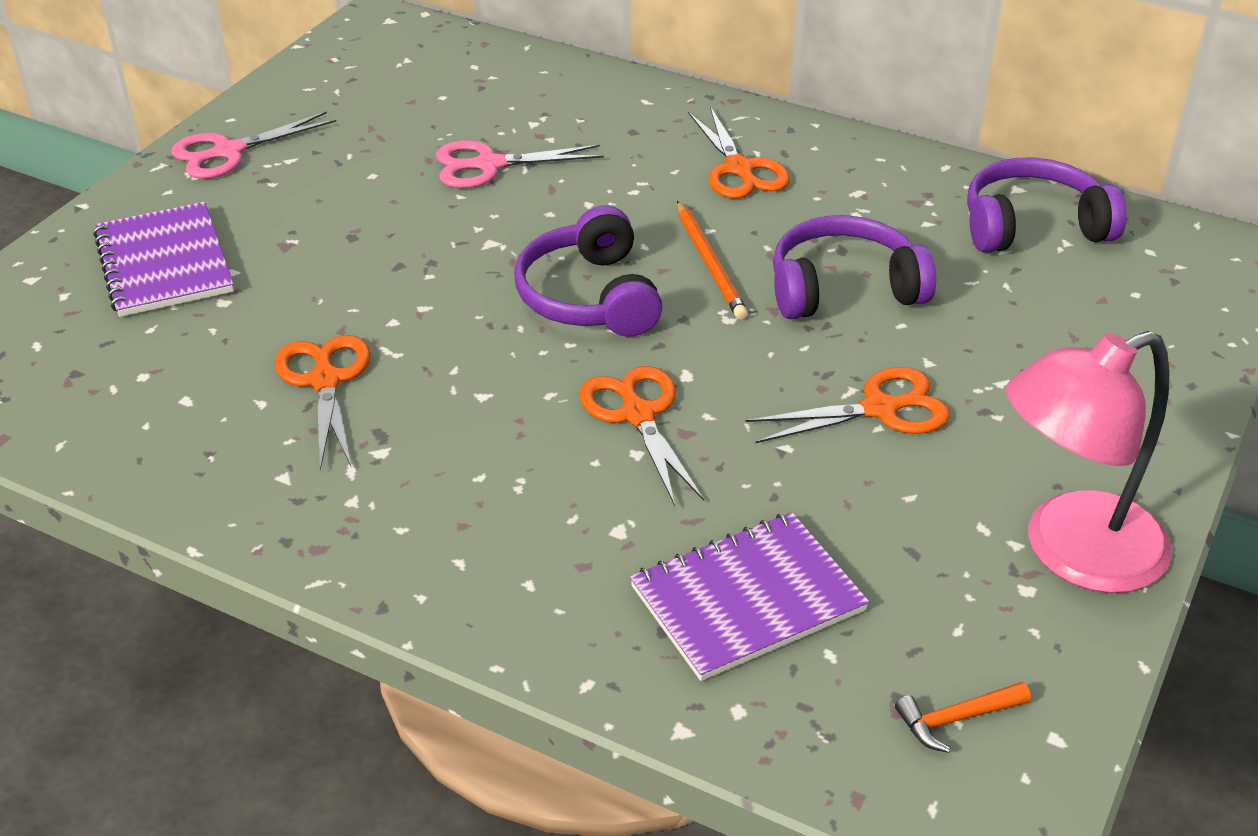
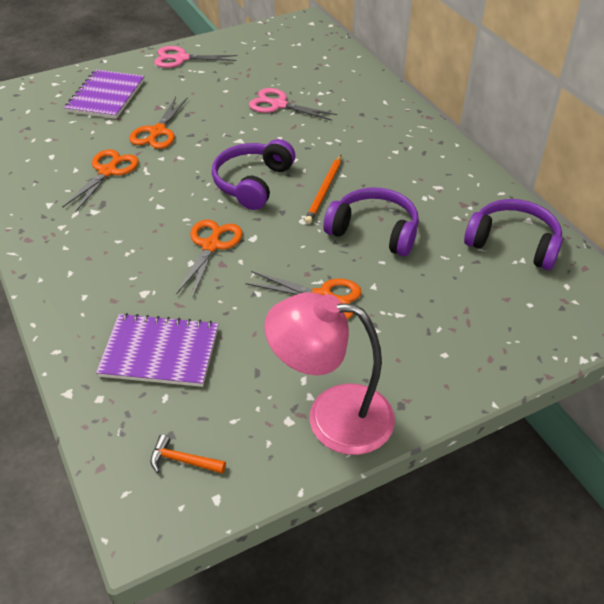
camera: 35 degrees right, 5 degrees up
orange scissors [688,106,790,199] -> orange scissors moved to [129,97,188,149]

